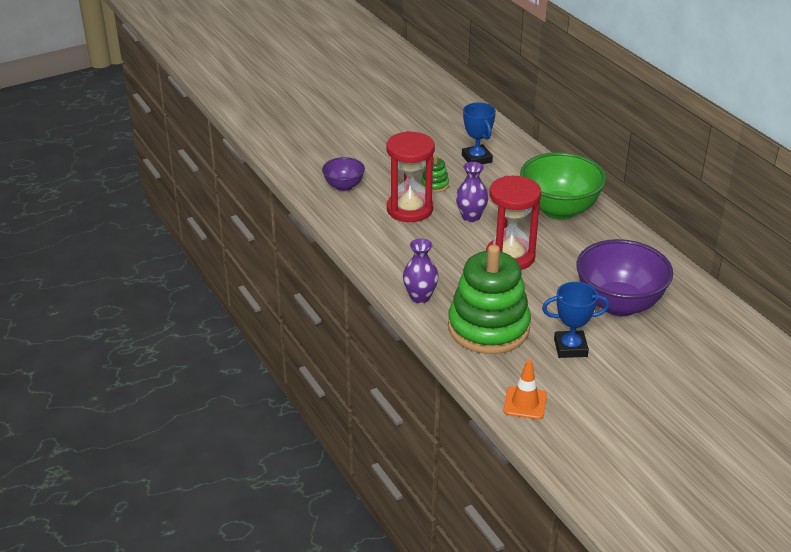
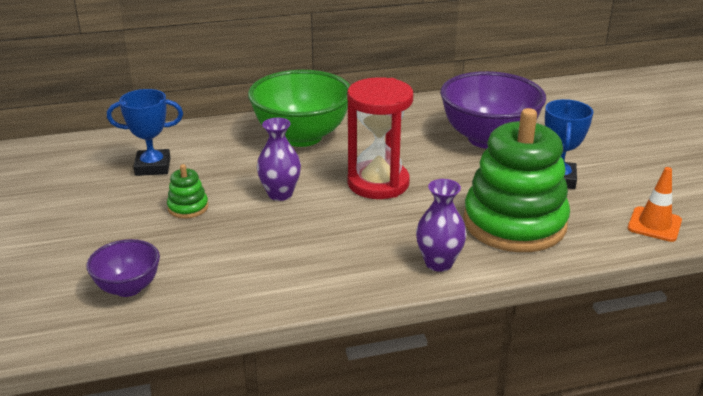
camera: 75 degrees left, 5 degrees down
red hourglass [386,131,435,222] -> none

